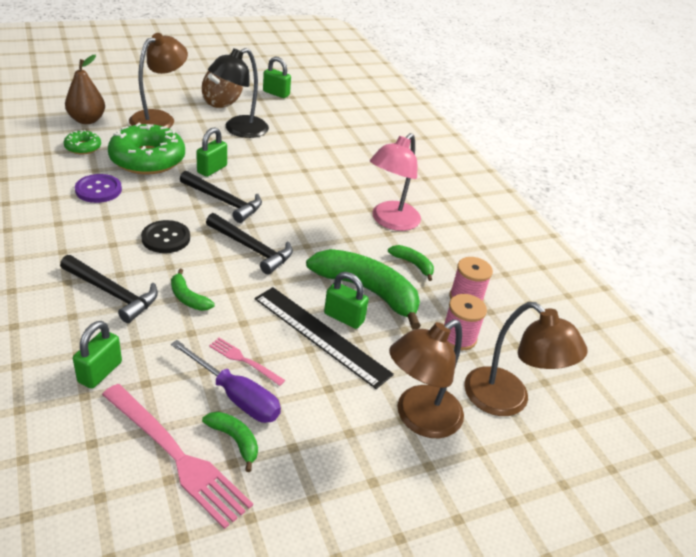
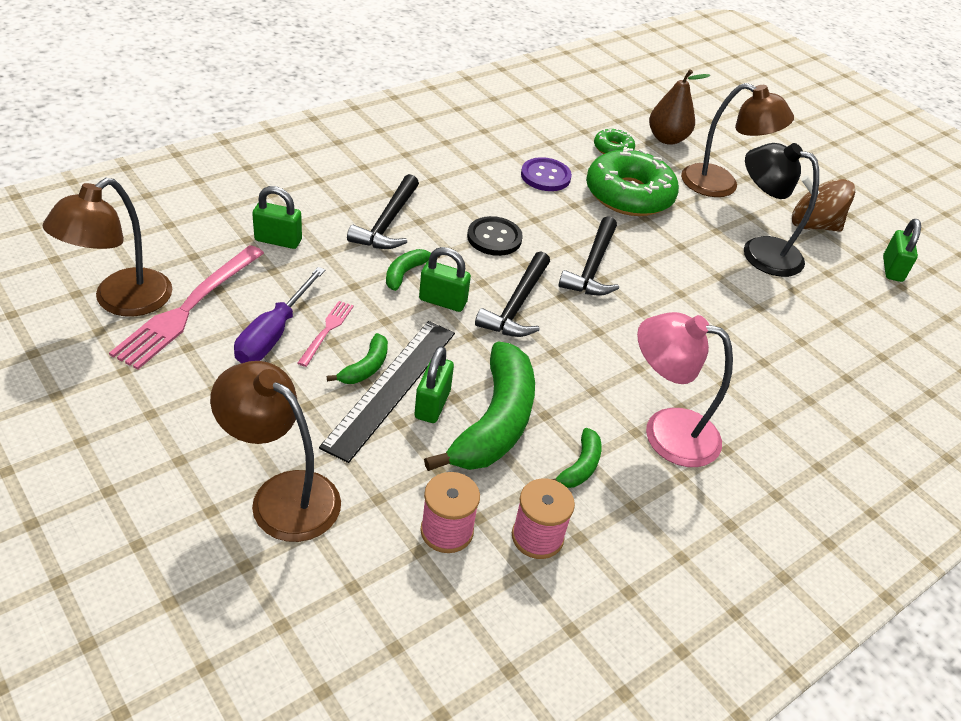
camera: 75 degrees right, 5 degrees up
green padlock [196,127,227,177] -> green padlock moved to [419,247,471,312]
green banana [202,412,258,472] -> green banana moved to [327,333,388,384]
brown lamp [464,302,588,416] -> brown lamp moved to [43,178,172,317]

